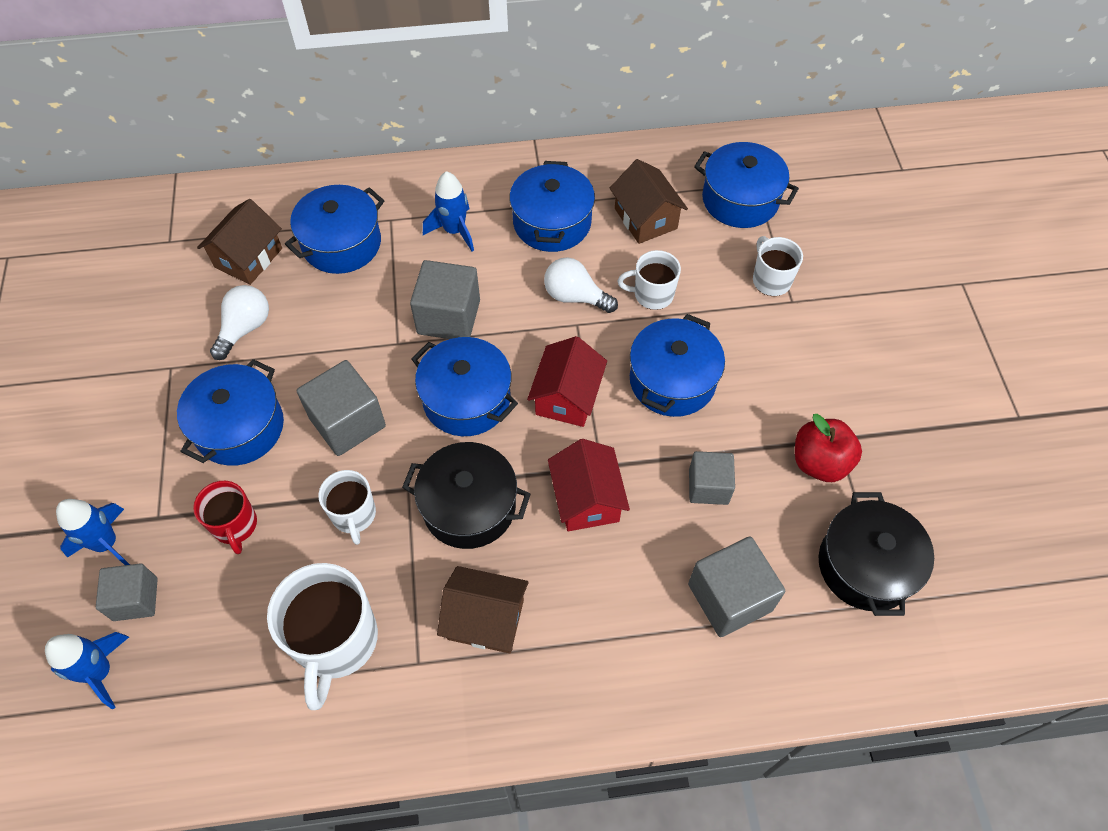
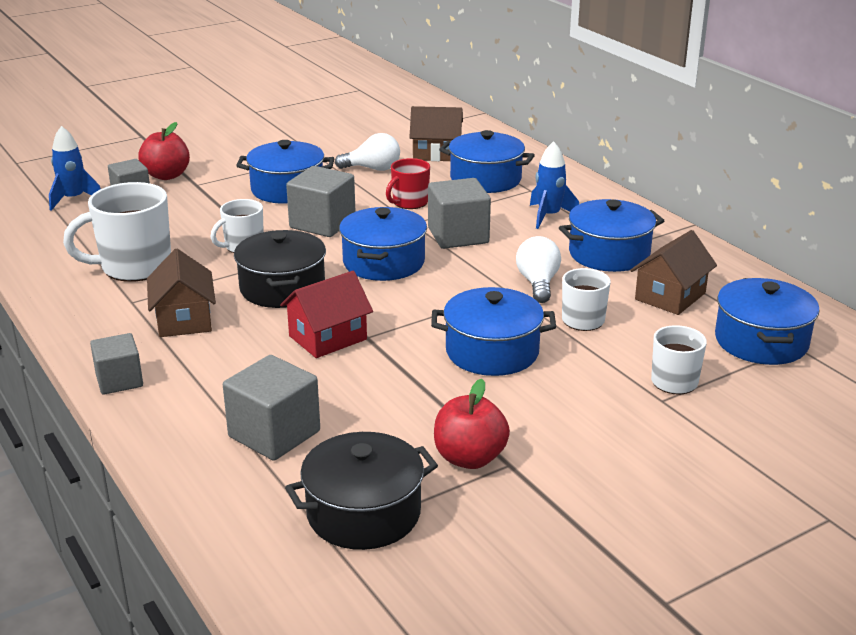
camera: 65 degrees right, 30 degrees down
blue rocket [56,499,130,565] -> red apple [138,122,190,180]
red mug [193,481,257,554] -> red mug moved to [386,158,430,209]
red house [527,336,607,427] -> none
grey cube [689,451,735,505] -> grey cube moved to [90,333,143,395]

